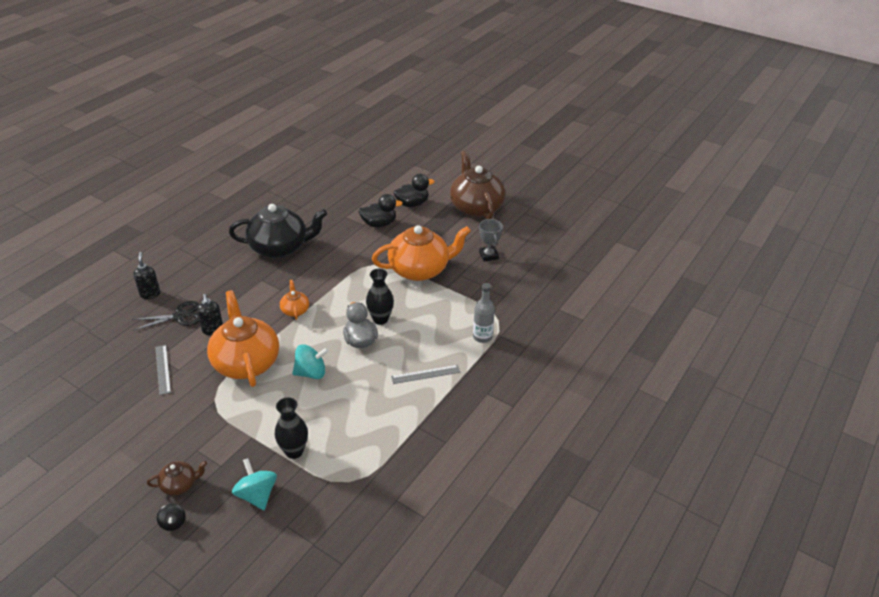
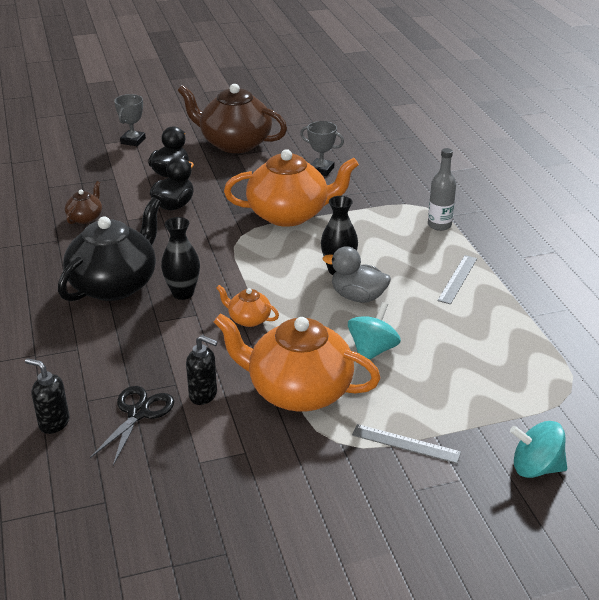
camera: 50 degrees left, 5 degrees down
brown teapot [147,461,207,495] -> brown teapot moved to [65,181,102,224]
grey ruler [155,345,171,395] -> grey ruler moved to [352,424,461,464]
black spinning top [157,504,186,531] -> none
black vase [275,397,308,459] -> black vase moved to [161,217,200,300]
orange teapot [372,225,471,281] -> orange teapot turned 60 degrees clockwise [224,149,359,227]
none -> grey trophy [114,94,146,146]

